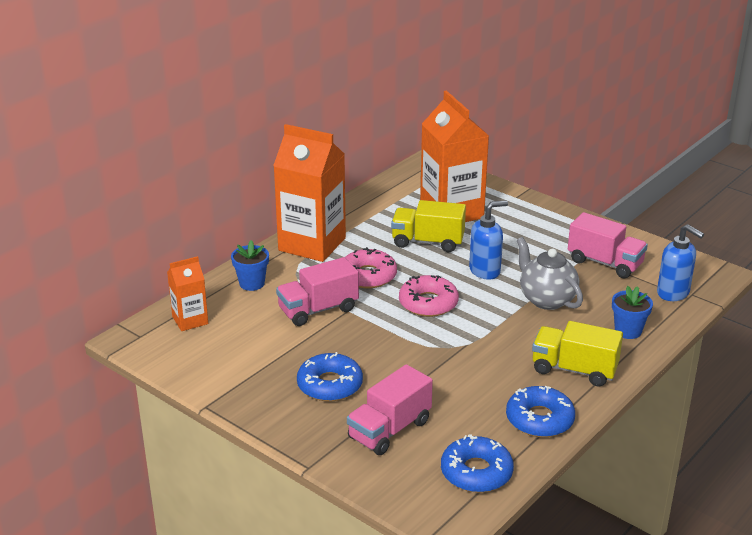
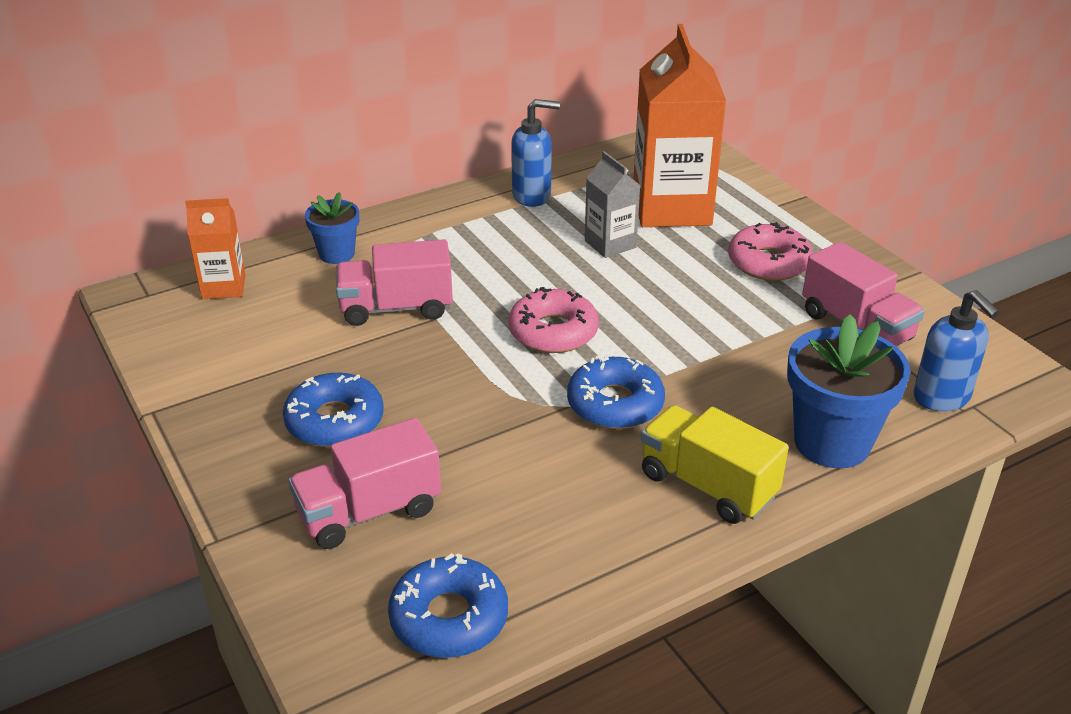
camera: 20 degrees right, 5 degrees up
orange carton [273,124,346,262] -> none
pink donut [345,247,397,288] -> pink donut moved to [728,222,813,281]
yellow truck [391,200,466,252] -> grey carton [585,151,640,258]
blue soap dispenser [469,200,508,280] -> blue soap dispenser moved to [511,99,560,207]
blue donut [506,386,575,437] -> blue donut moved to [567,356,665,429]
grey teapot [517,237,583,310] -> none
blue flower pot [612,286,653,339] -> blue flower pot [787,314,910,468], size x1.74

